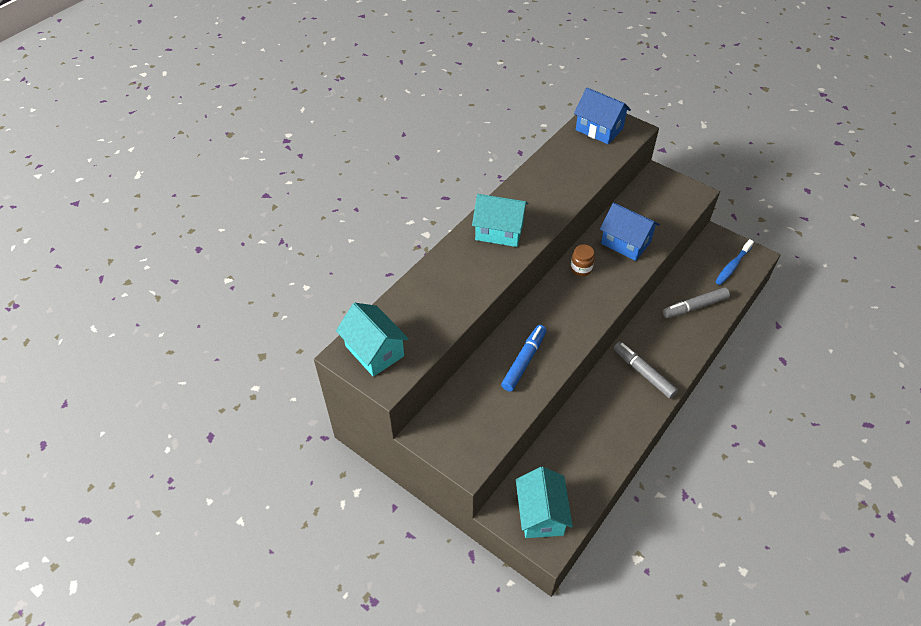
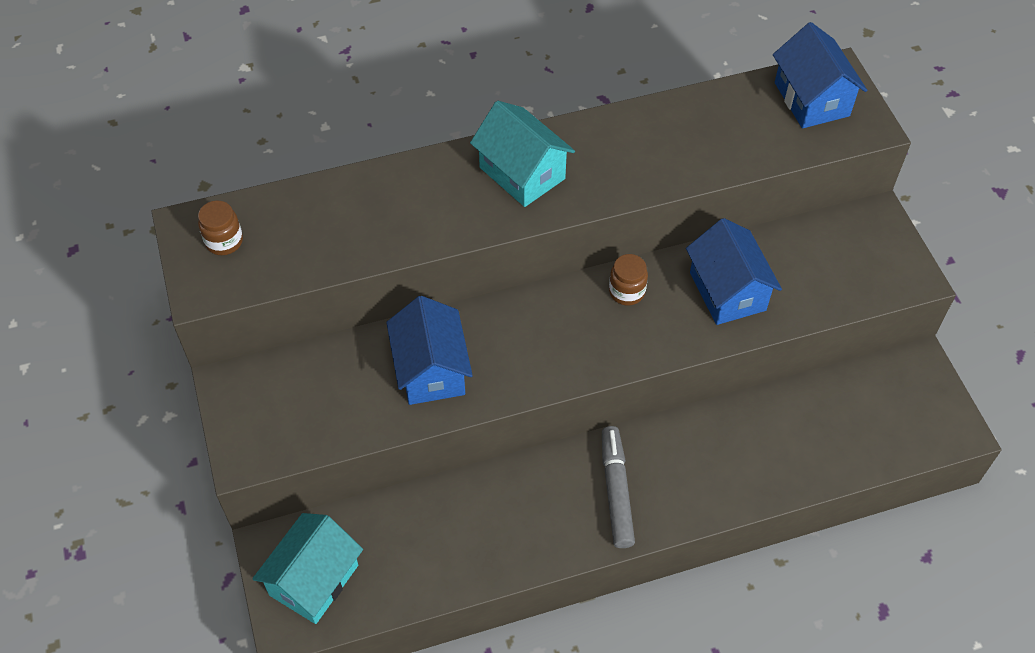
camera: 35 degrees right, 5 degrees up
turquoise house [336,303,409,377] -> brown jar [198,201,243,255]
blue marker [501,325,547,392] -> blue house [386,296,473,405]
grey marker [663,287,730,318] -> none
blue toothbrush [715,239,754,285] -> none

